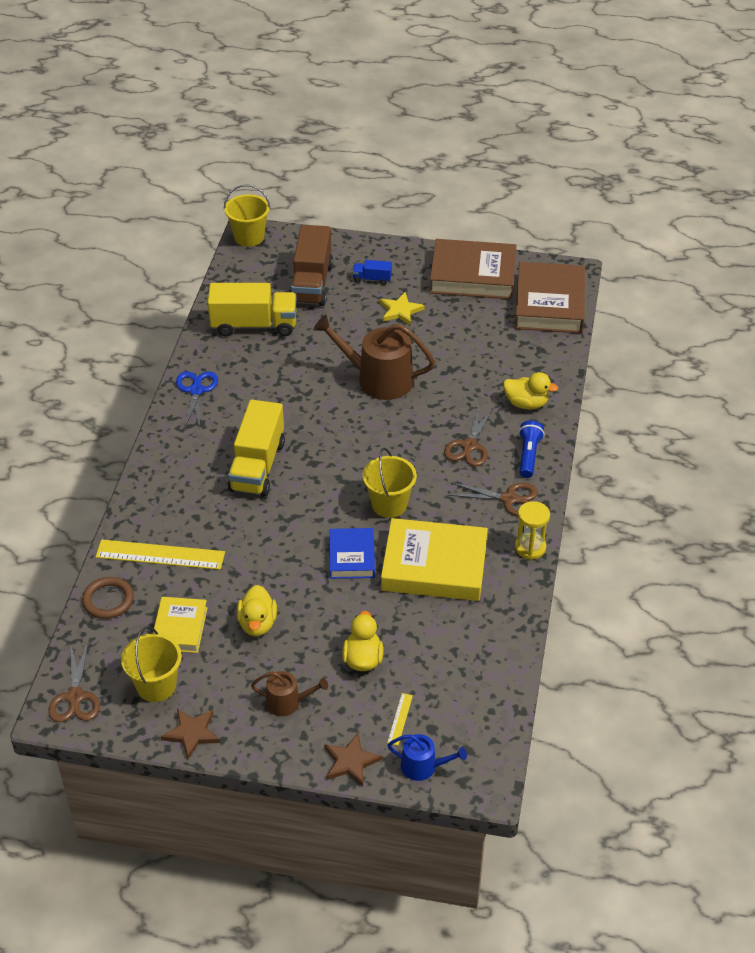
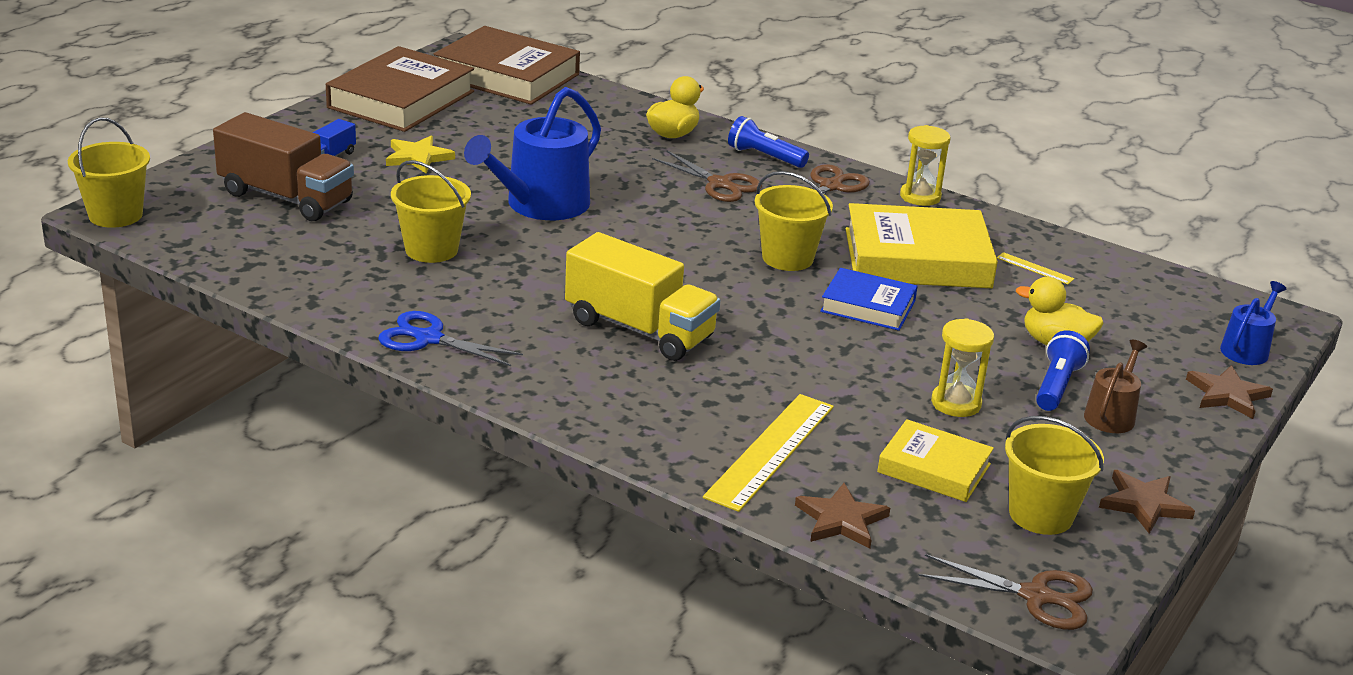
camera: 70 degrees left, 15 degrees down
brown ring [82,577,134,619] -> brown star [795,483,890,548]
yellow truck [208,283,297,336] -> none
yellow duck [237,585,277,636] -> yellow hourglass [931,318,994,417]
brown watering can [313,315,435,400] -> blue watering can [464,87,601,220]
yellow book [381,518,488,601] -> yellow book turned 60 degrees clockwise [846,203,998,288]
yellow ruler [387,693,413,745] -> yellow ruler moved to [997,252,1074,284]
none -> yellow bucket [391,160,471,263]
none -> blue flashlight [1036,330,1090,411]

